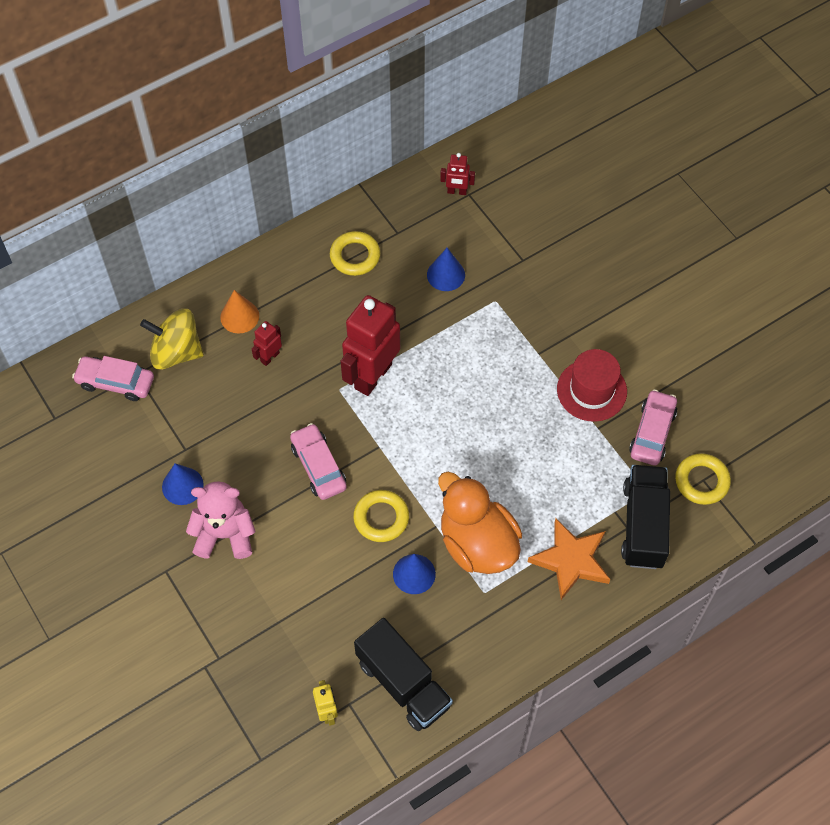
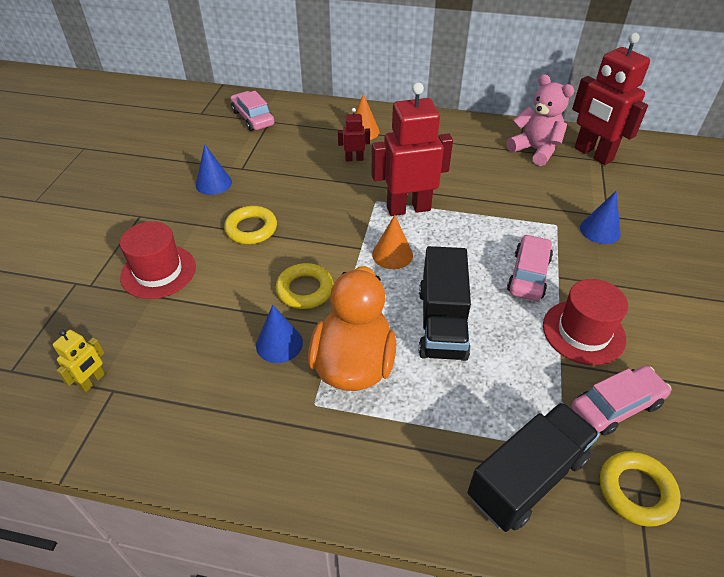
camera: 45 degrees right, 15 degrees down
yellow spinning top [140,309,204,370] -> none
pink teddy bear [186,481,255,559] -> pink teddy bear moved to [507,74,574,166]
pink car [290,423,347,500] -> pink car moved to [507,234,553,301]
yellow ring [330,231,380,276] -> yellow ring moved to [224,206,277,244]
black truck [354,618,453,731] -> black truck moved to [419,246,471,361]
blue cone [427,248,465,291] -> blue cone moved to [580,191,621,244]
red robot [440,153,475,195] -> red robot [572,33,650,165], size x2.17
orange star [528,518,610,600] -> none
none -> red hat [120,221,196,299]
none -> orange cone [372,215,413,269]

